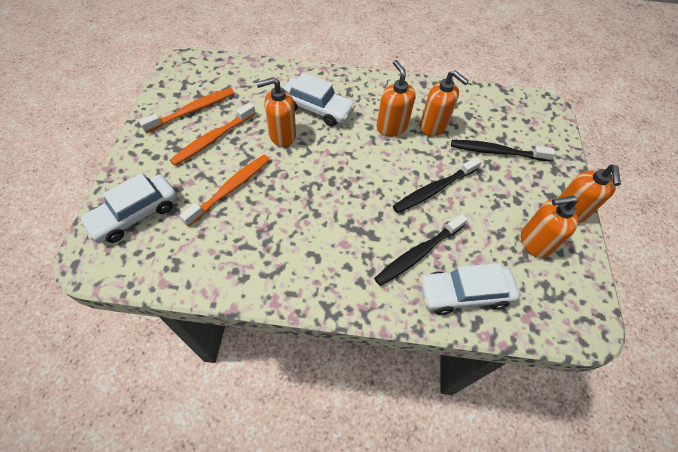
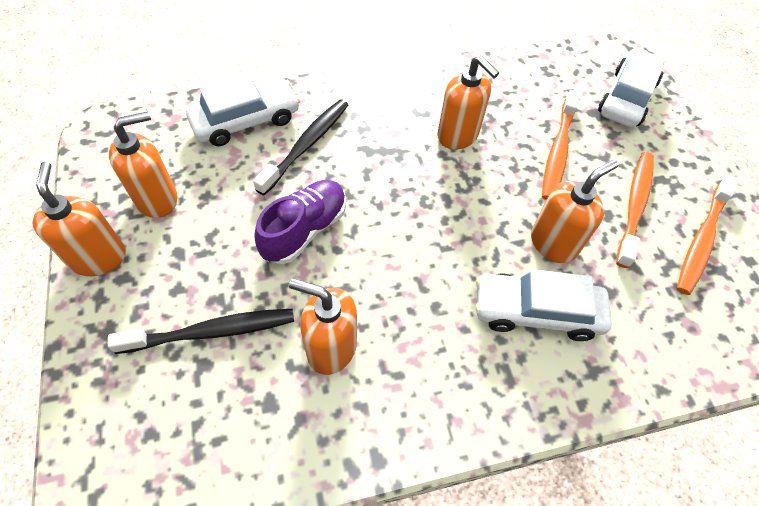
camera: 160 degrees right, 0 degrees up
orange soap dispenser [376,60,416,137] -> orange soap dispenser moved to [437,55,499,149]
black toothbrush [393,157,481,213] -> purple shoe [254,180,346,264]

